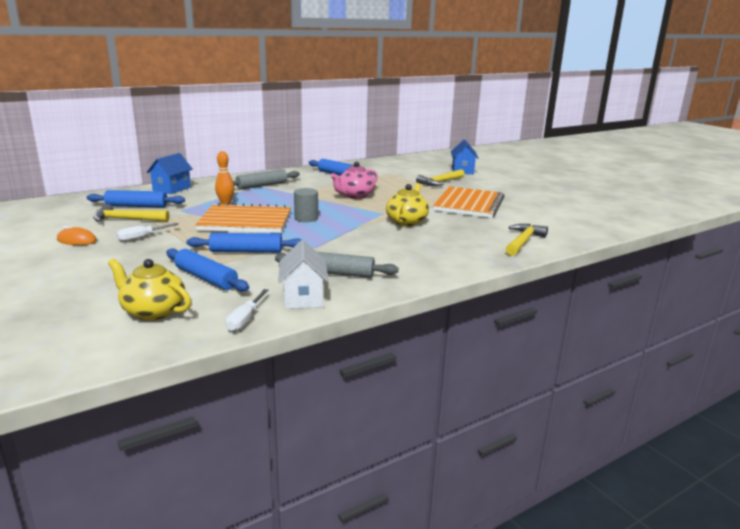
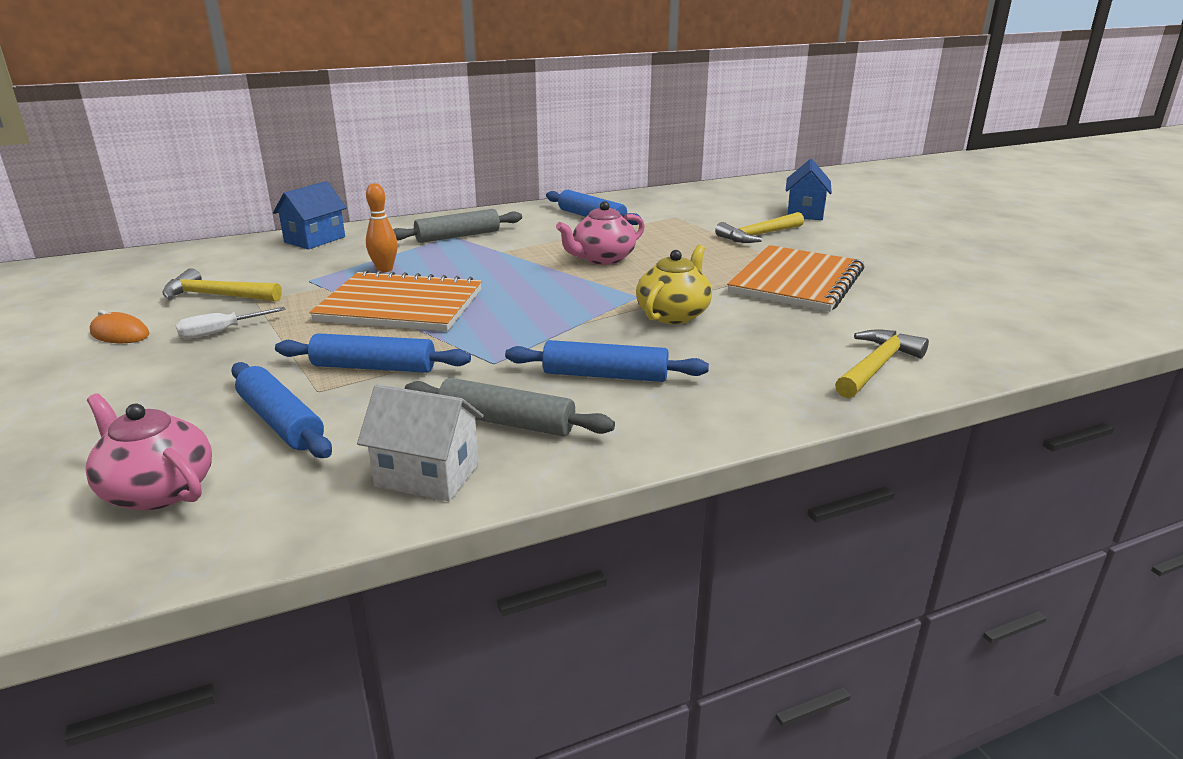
camera: 10 degrees right, 5 degrees up
blue rolling pin [87,190,185,208] -> blue rolling pin moved to [505,340,709,382]
yellow teapot [108,259,191,320] -> pink teapot [85,393,212,511]
white screwdriver [226,289,269,331] -> none
white house [278,240,328,309] -> white house turned 75 degrees counterclockwise [357,384,484,501]
grey cylinder [294,188,318,222] -> none

